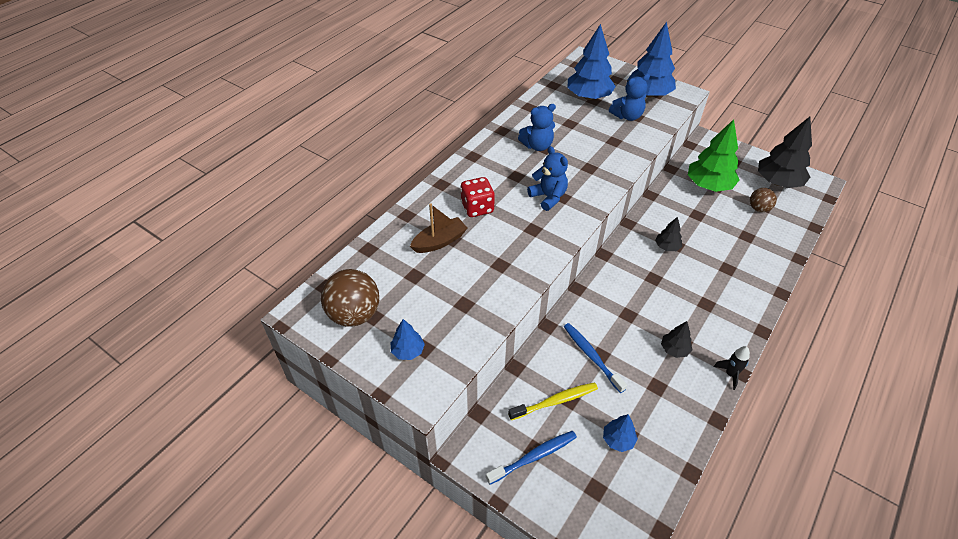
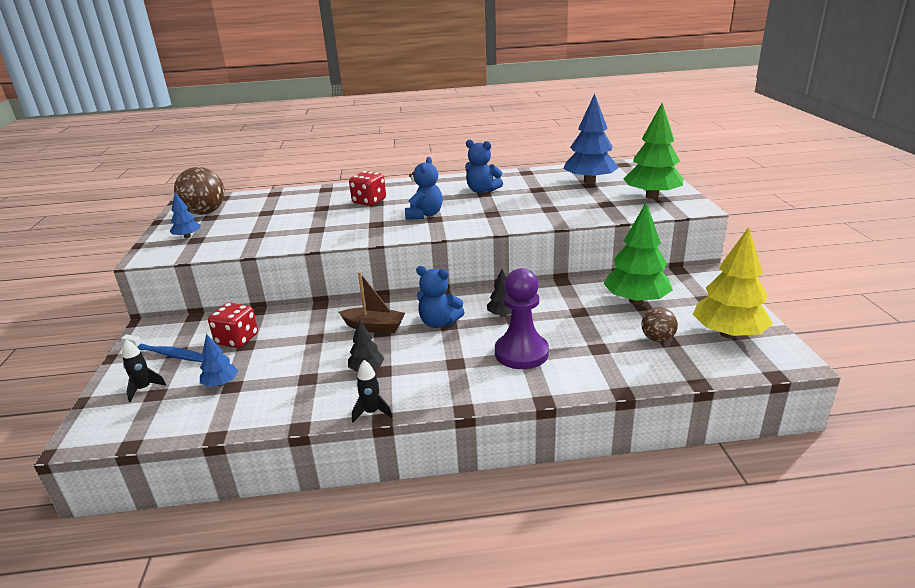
camera: 50 degrees right, 20 degrees down
brown boat [410,203,467,253] -> brown boat moved to [339,272,405,333]
yellow toothbrush [508,382,598,420] -> red dice [208,303,258,348]
blue toothbrush [564,323,627,393] -> none
blue teddy bear [609,74,650,121] -> blue teddy bear moved to [416,266,465,328]
blue tree [627,22,676,97] -> green tree [624,103,683,199]
black tree [758,117,812,188] -> yellow tree [693,227,773,338]
none -> black rocket [122,339,166,402]
none -> purple pawn [495,268,549,369]

